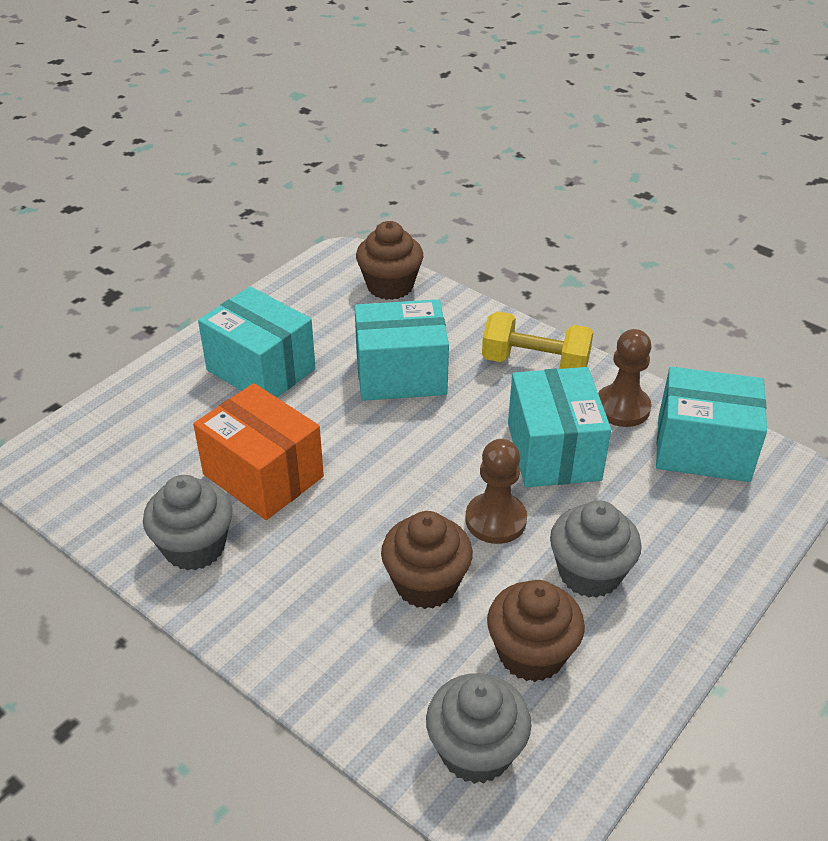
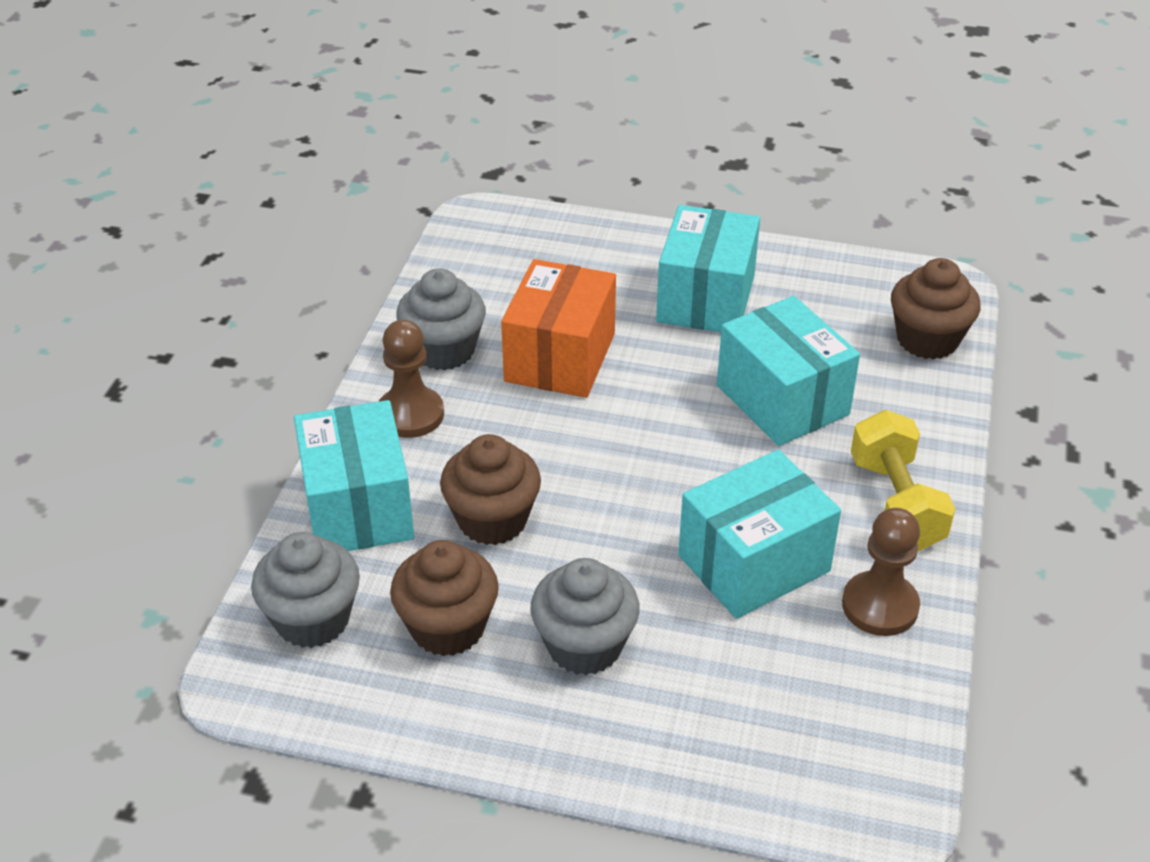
camera: 65 degrees right, 0 degrees up
brown pawn [466,439,527,544] -> brown pawn moved to [379,320,444,438]
turquoise box [656,367,767,482] -> turquoise box moved to [294,400,414,551]

